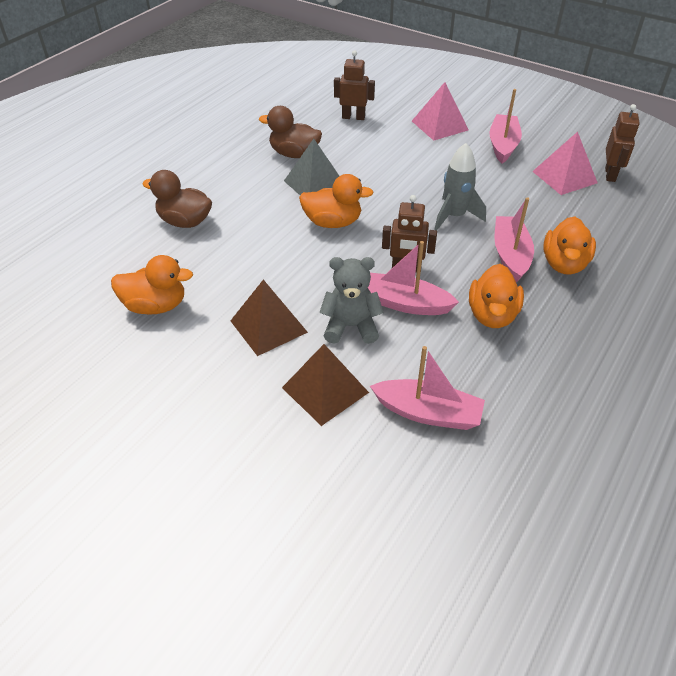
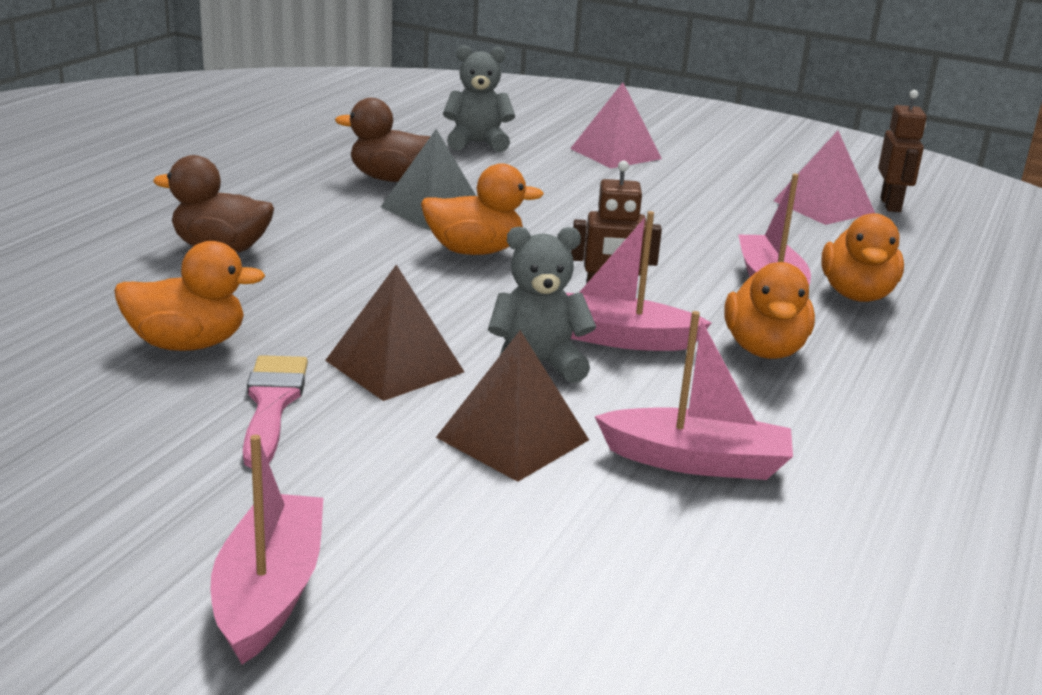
camera: 10 degrees left, 20 degrees down
brown robot [334,51,375,120] -> grey teddy bear [443,45,515,152]
grey rocket [434,143,486,230] -> none
pink boat [489,89,522,164] -> pink boat moved to [210,435,323,664]
none -> pink brush [243,355,308,468]

